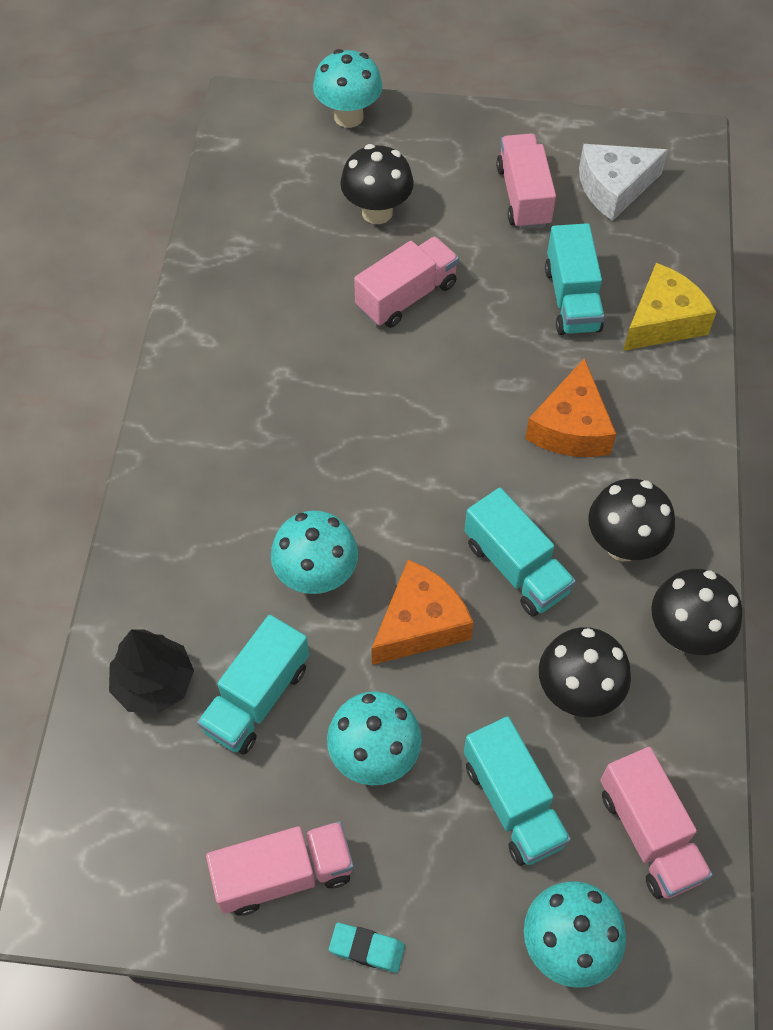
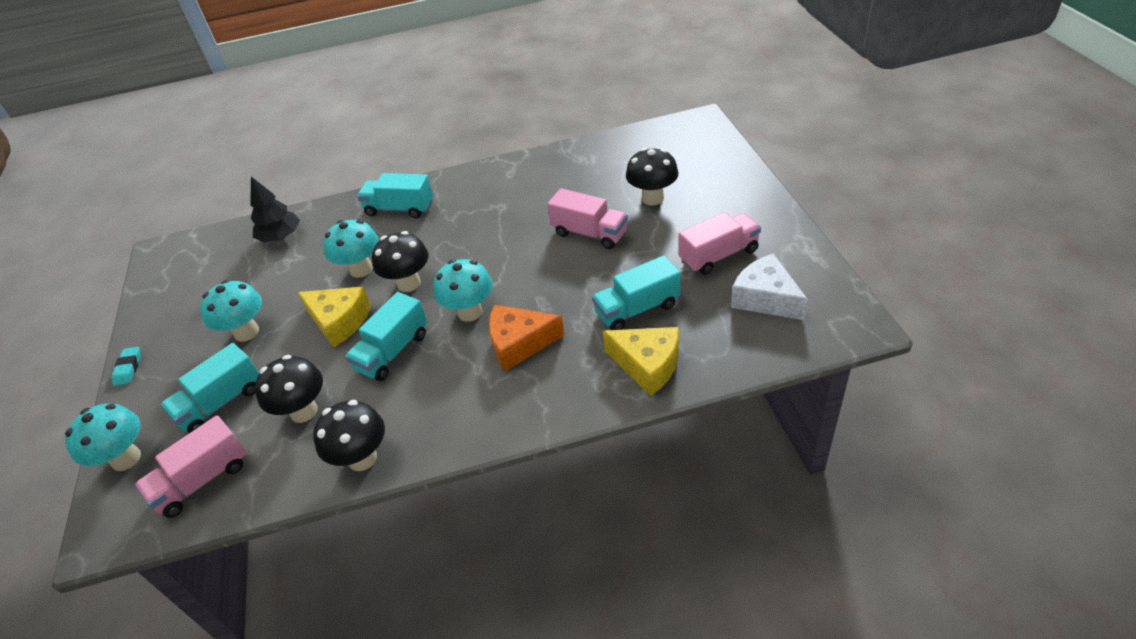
camera: 75 degrees right, 15 degrees down
turquoise truck [197,615,309,754] -> turquoise truck moved to [357,173,433,218]
pink truck [206,821,354,916] -> none
turquoise mushroom [313,49,383,128] -> turquoise mushroom moved to [433,259,493,322]
orange cheese [372,560,474,665] -> yellow cheese [298,287,371,348]
black mushroom [588,479,675,562] -> black mushroom moved to [372,231,428,292]

